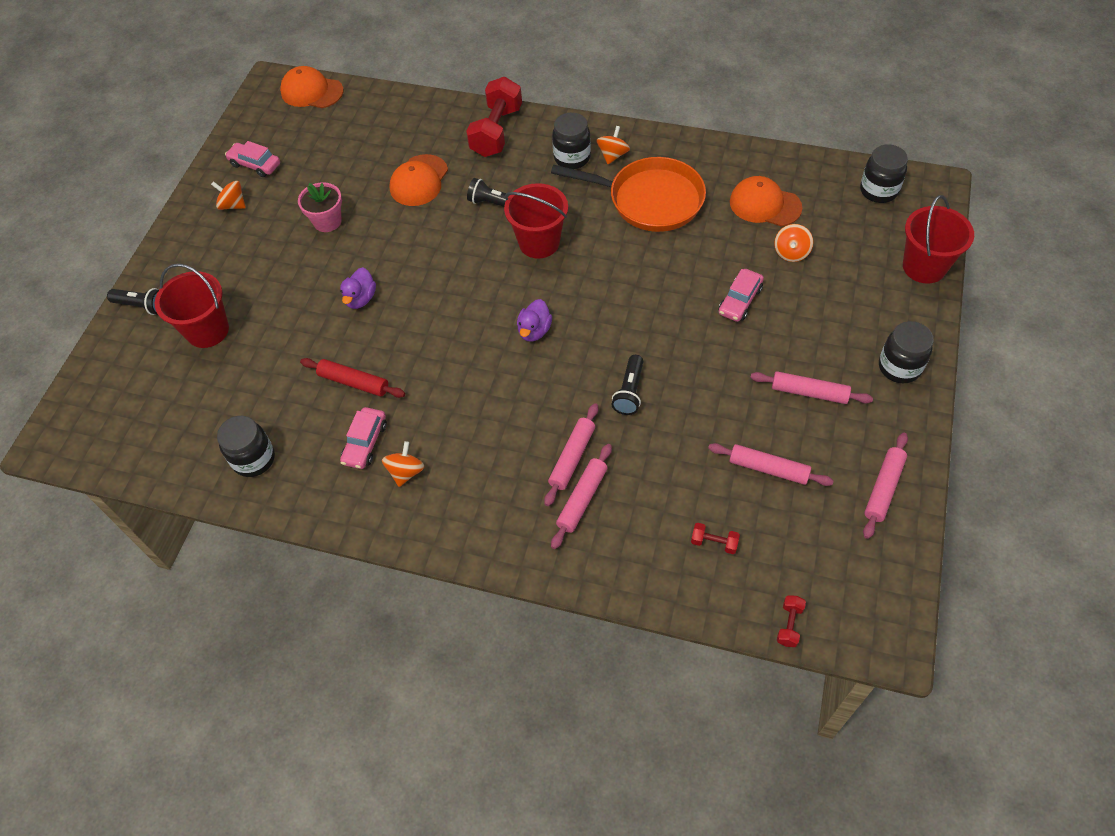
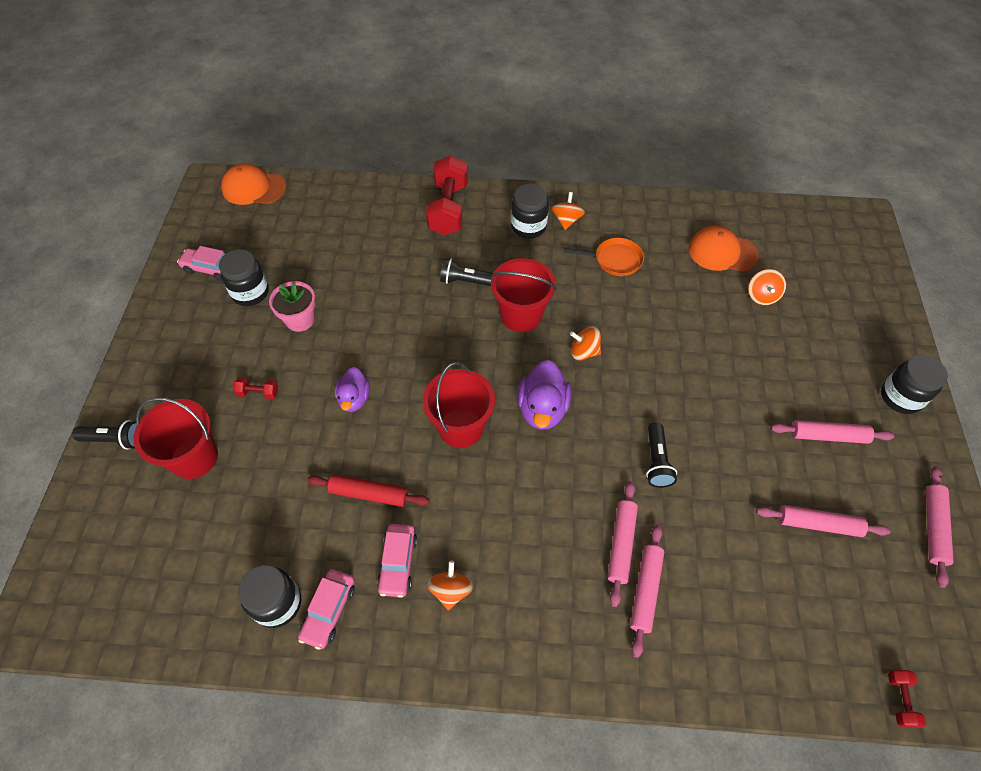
camera: 15 degrees left, 0 degrees up
orange spinning top [211,181,246,210] -> orange spinning top moved to [570,327,601,360]
orange cap [389,154,448,206] -> none
purple duck [517,299,552,342] -> purple duck [518,360,571,430], size x1.53
orange pan [551,157,706,232] -> orange pan [564,238,644,276], size x0.53
red dumbbell [691,523,740,554] -> red dumbbell moved to [233,377,278,400]
pink car [719,269,764,322] -> pink car moved to [298,569,355,650]
black jar [860,144,908,203] -> black jar moved to [219,249,269,306]
red bucket [903,195,974,284] -> red bucket moved to [423,362,495,448]

